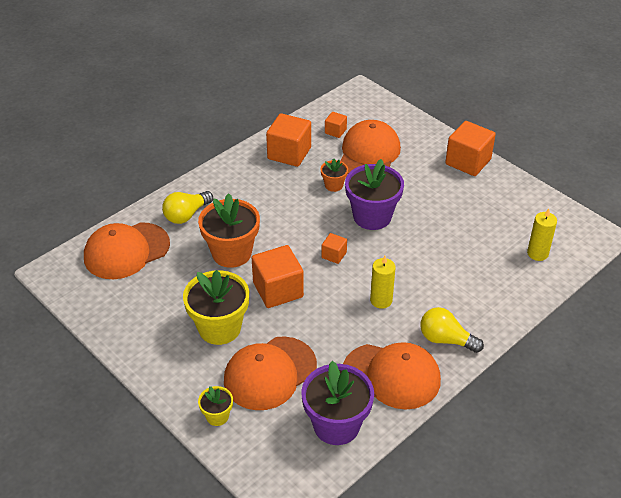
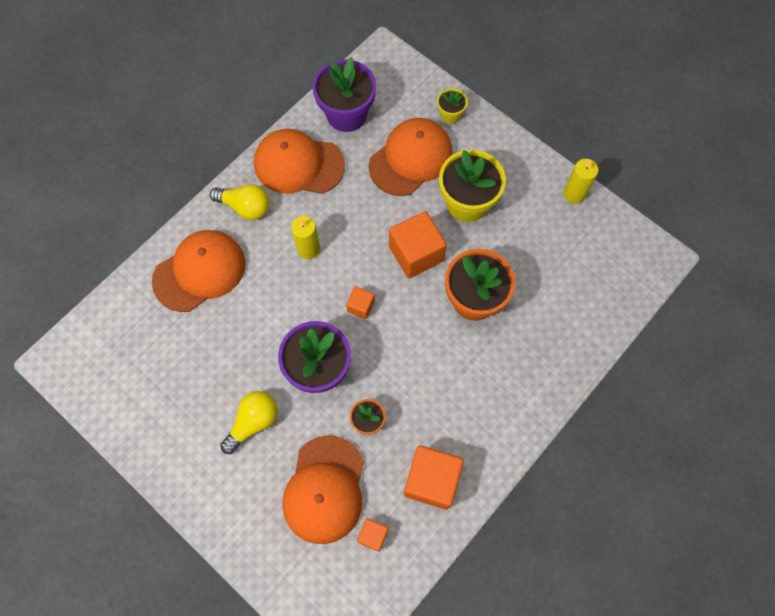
camera: 175 degrees right, 25 degrees up
orange cap [84,222,170,279] -> orange cap moved to [152,230,245,312]
yellow light bulb [162,191,213,224] -> yellow light bulb moved to [220,391,278,454]
orange cube [445,121,496,176] -> none
yellow candle [527,208,557,261] -> yellow candle moved to [564,159,599,204]

